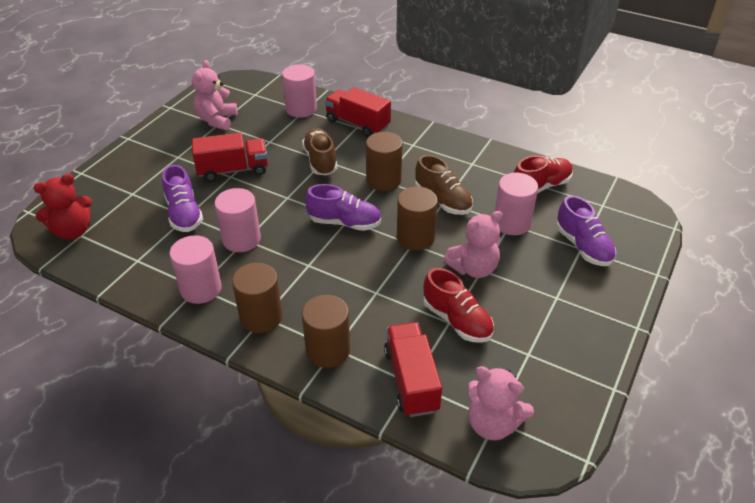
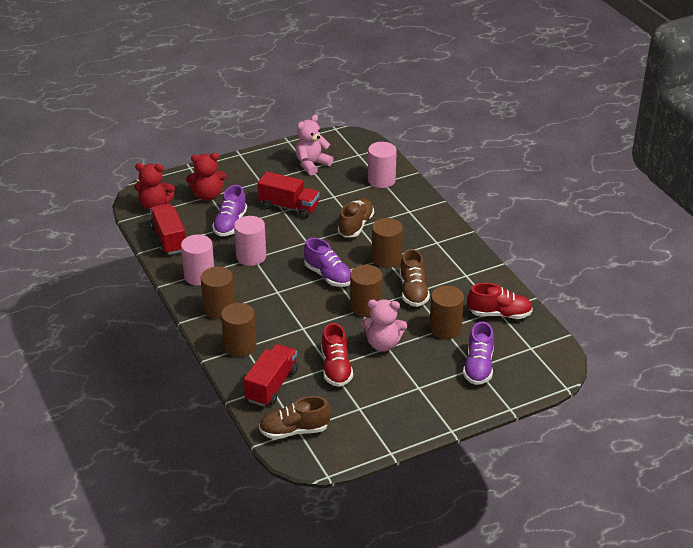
camera: 35 degrees right, 5 degrees down
red truck [325,87,391,137] -> red truck moved to [150,204,186,255]
pink teddy bear [468,366,534,440] -> brown shoe [259,396,331,439]
pink cylinder [495,173,538,235] -> brown cylinder [429,286,464,339]
none -> red teddy bear [186,153,227,201]

